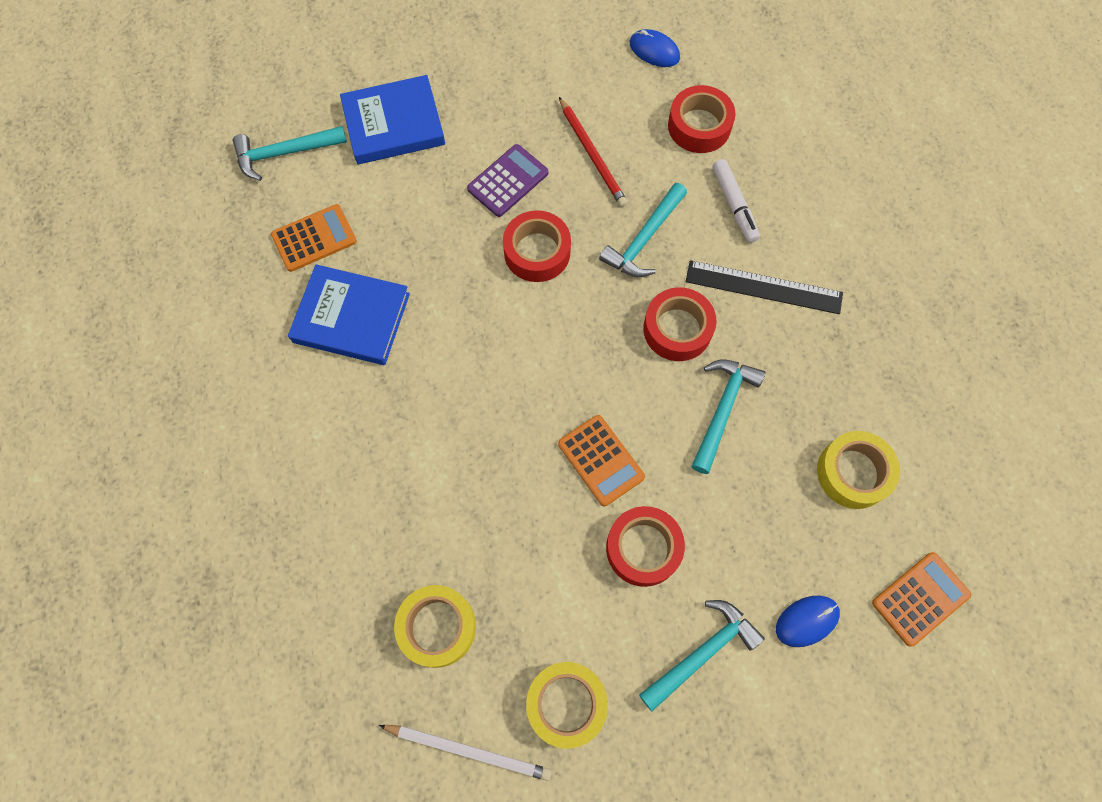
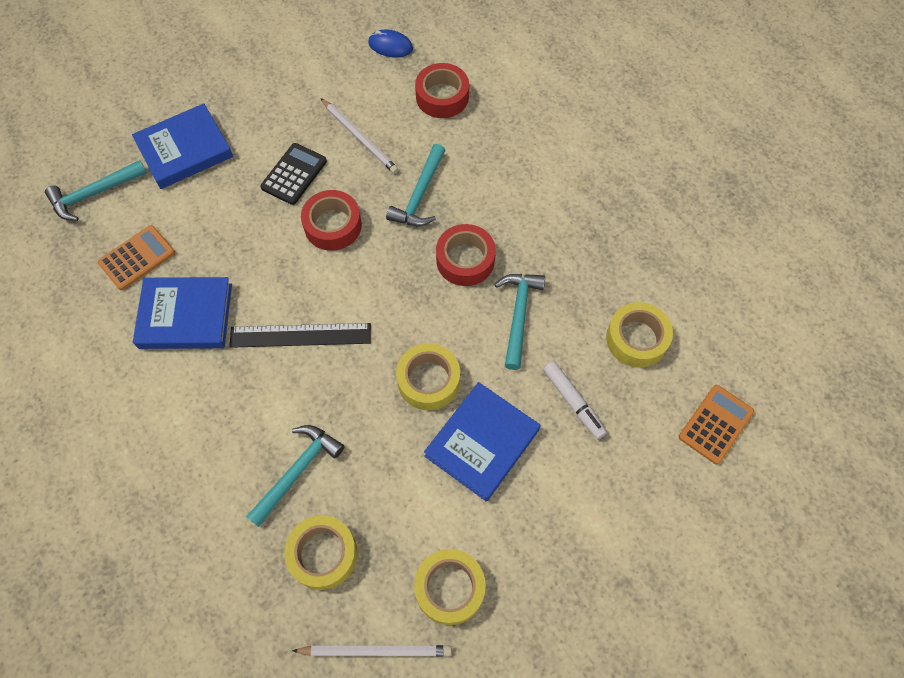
camera: 15 degrees left, 5 degrees down
purple calculator [467,144,548,217] -> black calculator [260,143,327,205]
orange calculator [558,415,645,506] -> yellow tape [396,343,460,410]
red pencil [559,97,628,207] -> white pencil [320,98,399,174]
red tape [606,506,685,587] -> blue book [424,382,540,501]
turquoise hammer [639,600,765,711] -> turquoise hammer moved to [246,425,345,527]
black ruler [686,260,843,314] -> black ruler moved to [229,323,371,348]
white marker [713,159,760,243] -> white marker moved to [543,361,607,439]
blue mouse [776,596,840,647] -> none

